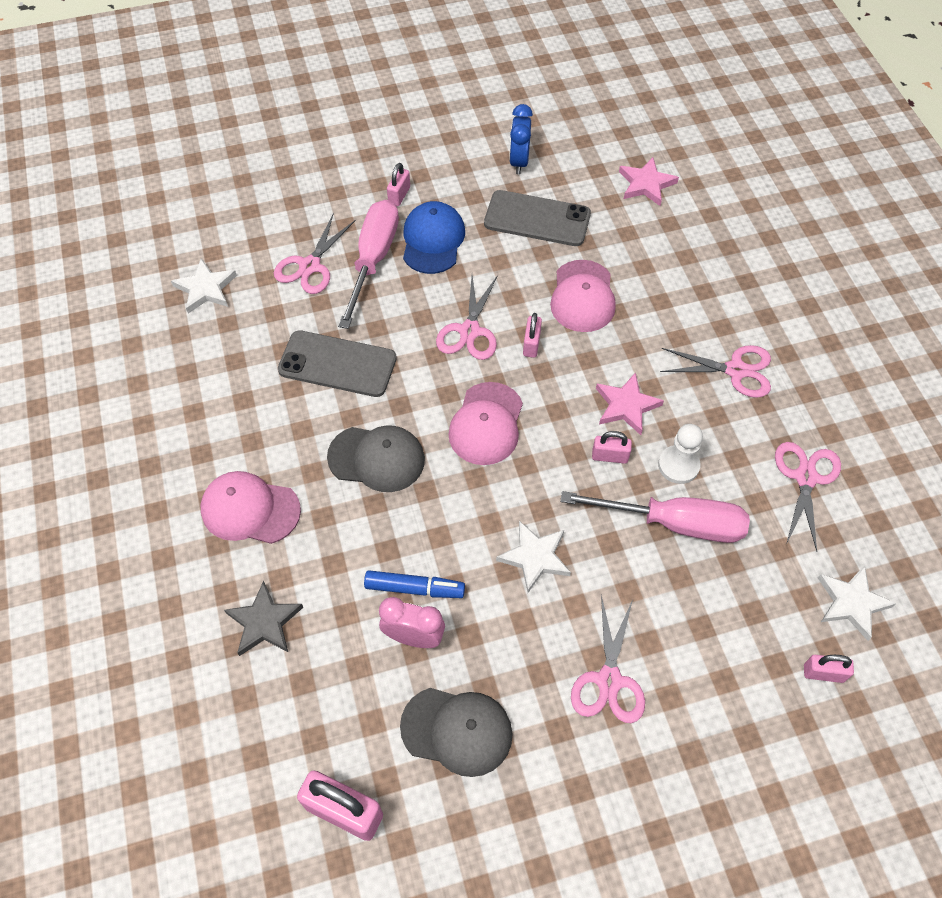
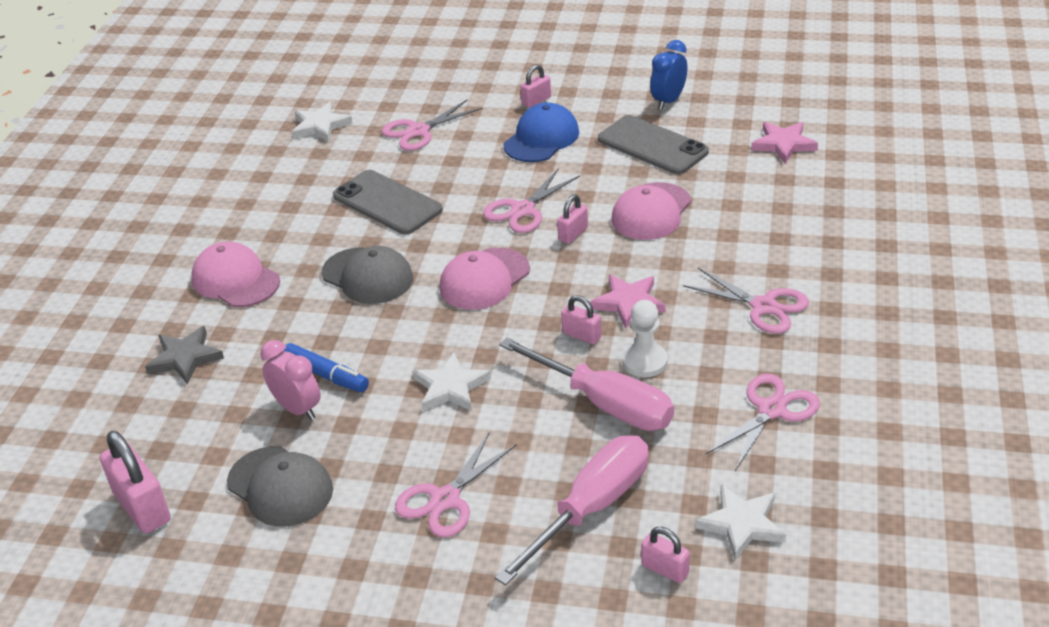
camera: 30 degrees right, 20 degrees down
pink screwdriver [338,200,399,329] -> pink screwdriver moved to [495,436,649,586]

